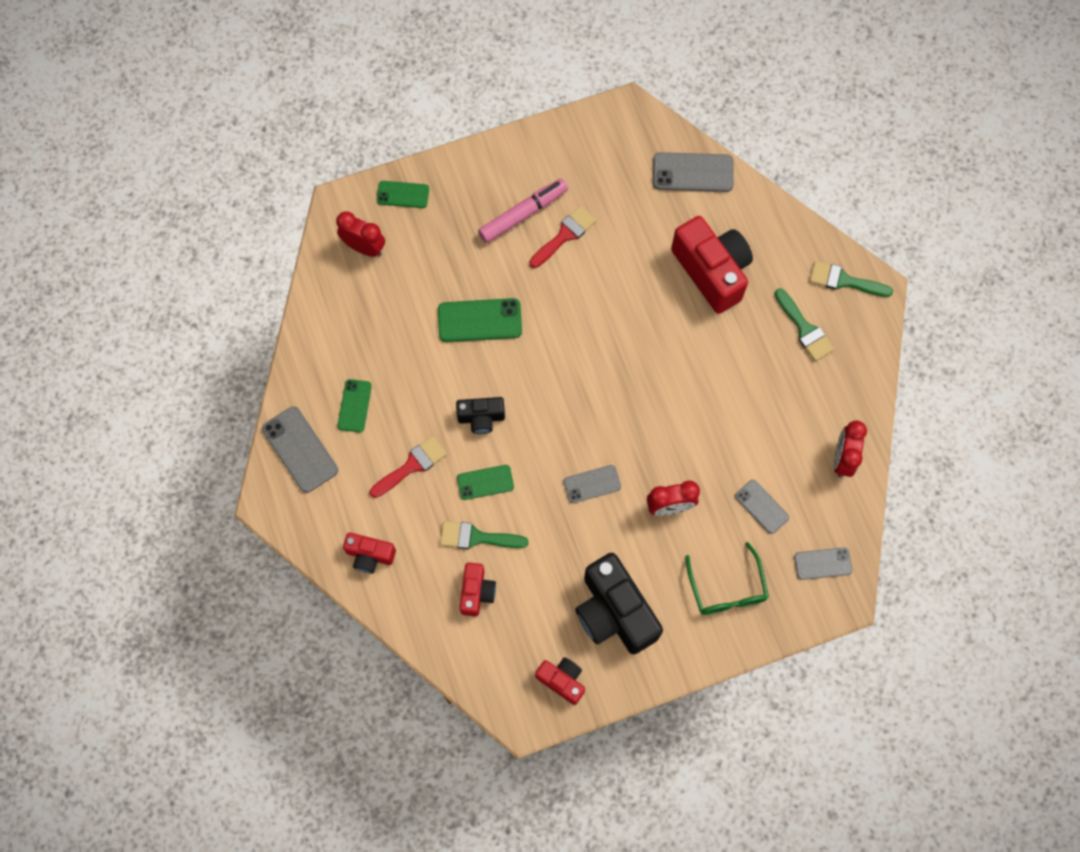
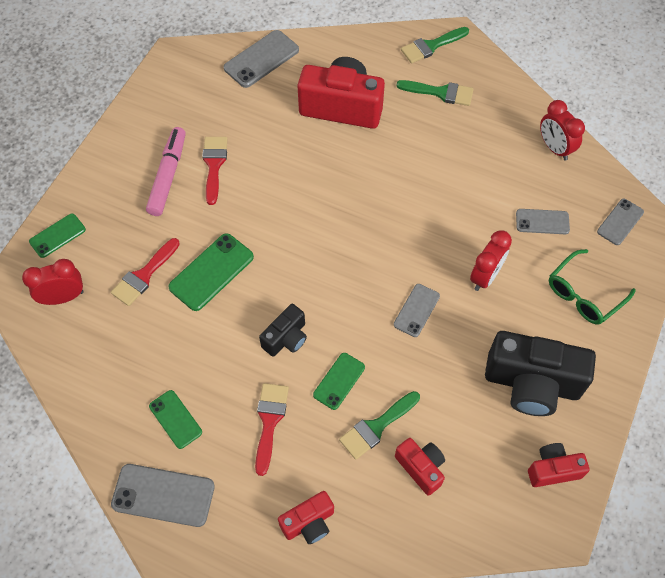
camera: 45 degrees left, 10 degrees down
green glasses [685,542,769,615] -> green glasses turned 105 degrees clockwise [549,249,636,325]
none -> red brush [111,238,180,306]

